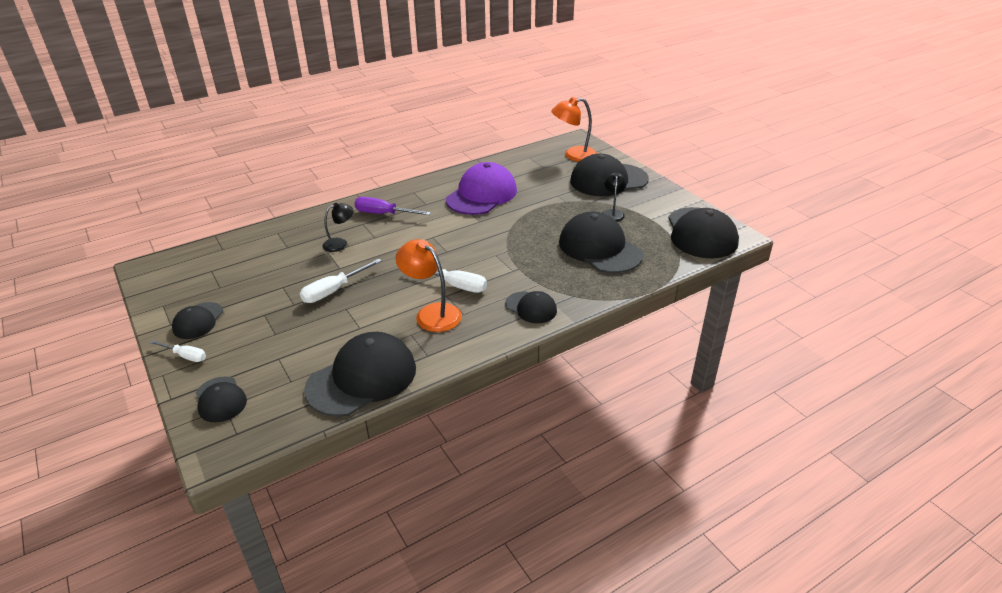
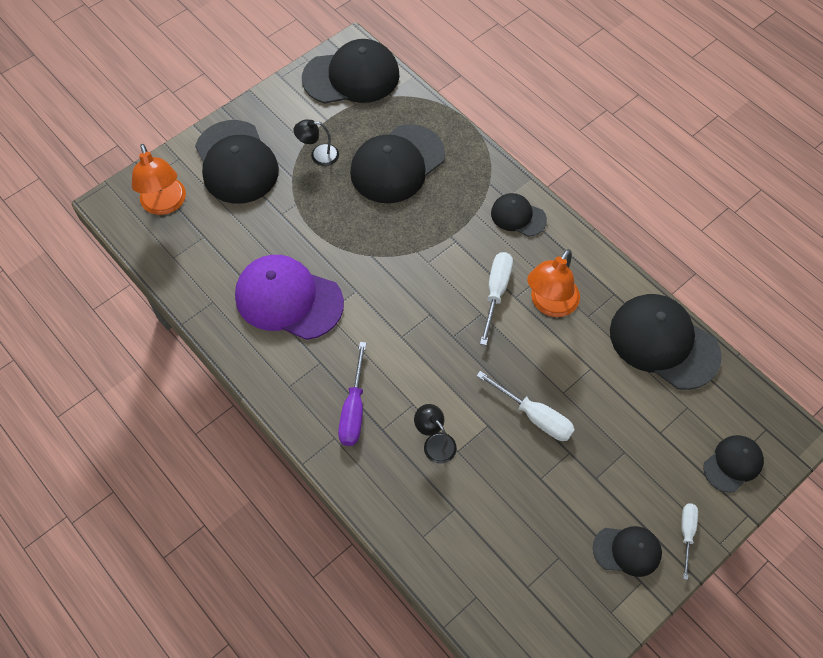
camera: 100 degrees left, 25 degrees up
black cap [505,291,557,323] -> black cap turned 90 degrees counterclockwise [491,193,547,237]

